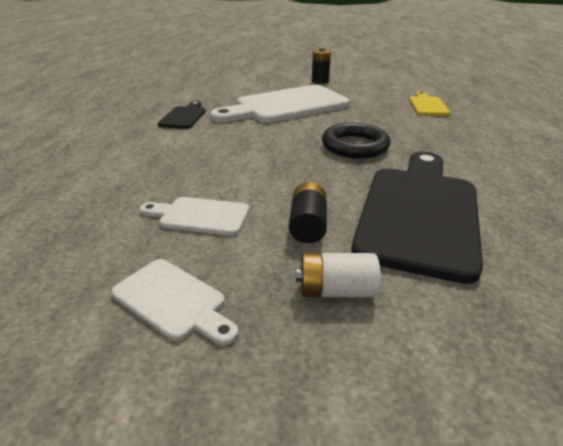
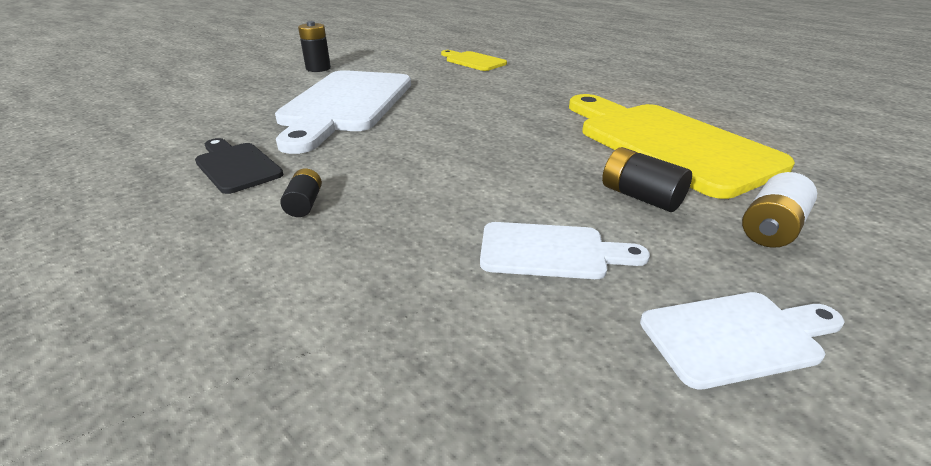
camera: 50 degrees left, 0 degrees up
white cutting board [140,197,250,236] -> white cutting board turned 135 degrees counterclockwise [480,222,650,279]
black ring [322,123,390,159] -> none
black cutting board [352,151,483,284] -> yellow cutting board [569,94,795,199]
none -> black battery [280,169,322,217]

